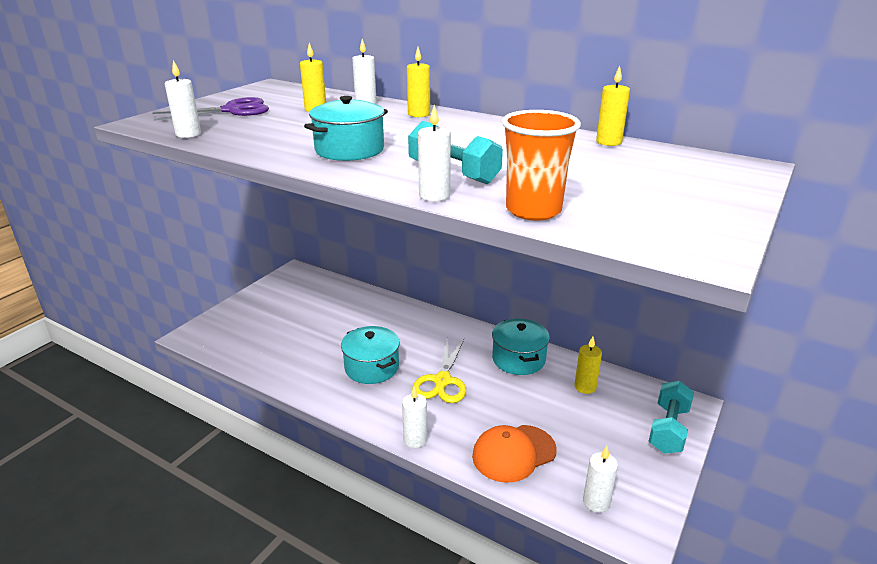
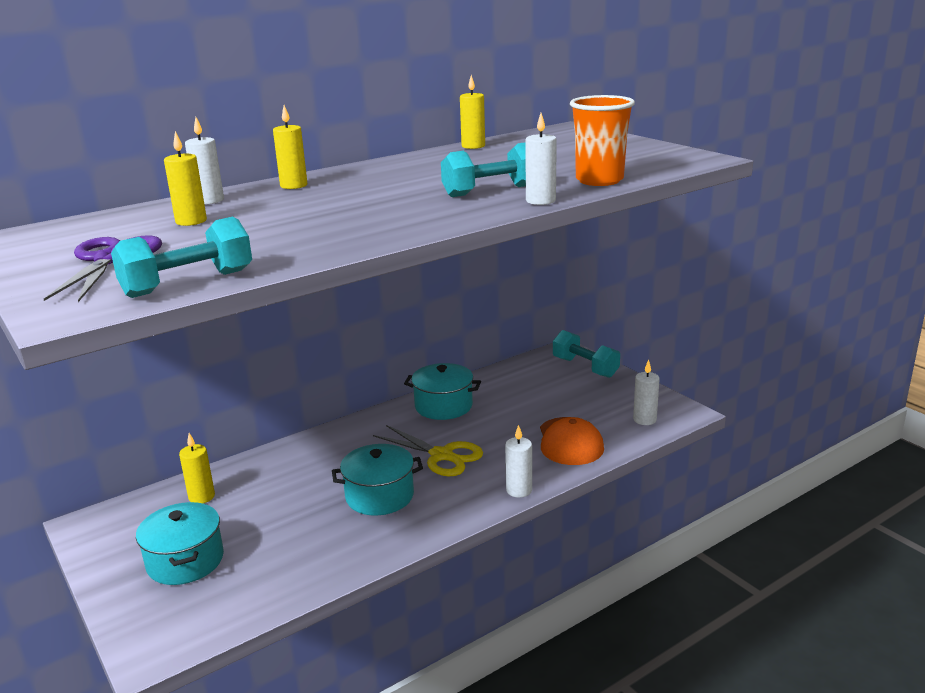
camera: 65 degrees left, 5 degrees down
white candle [165,60,201,138] -> turquoise dumbbell [111,217,252,298]
turquoise pot [304,96,388,161] -> turquoise pot moved to [136,502,224,585]
yellow candle [575,337,602,394] -> yellow candle moved to [179,433,215,503]

